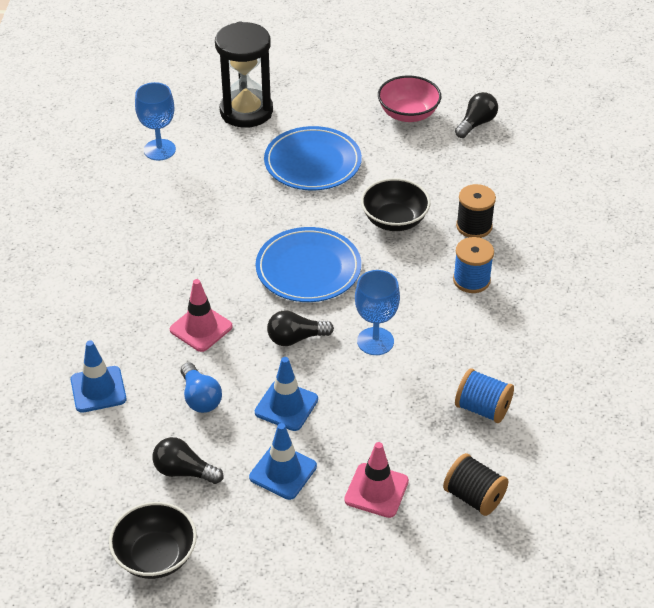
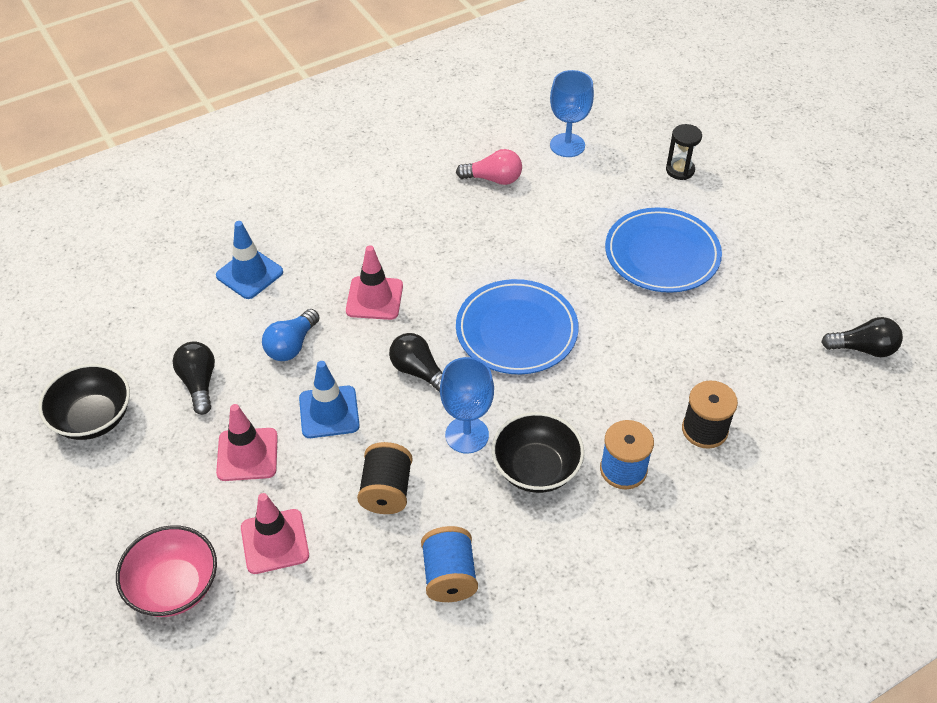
camera: 55 degrees right, 5 degrees up
black hourglass [215,22,273,128] -> black hourglass [666,124,702,180], size x0.47
blue traffic cone [249,423,317,500] -> pink traffic cone [216,404,278,481]
black bowl [361,178,430,231] -> black bowl moved to [492,412,584,493]
pink bowl [378,75,441,122] -> pink bowl moved to [116,525,217,617]
black spool [443,453,508,516] -> black spool moved to [357,442,413,514]
none -> pink light bulb [456,149,522,185]

